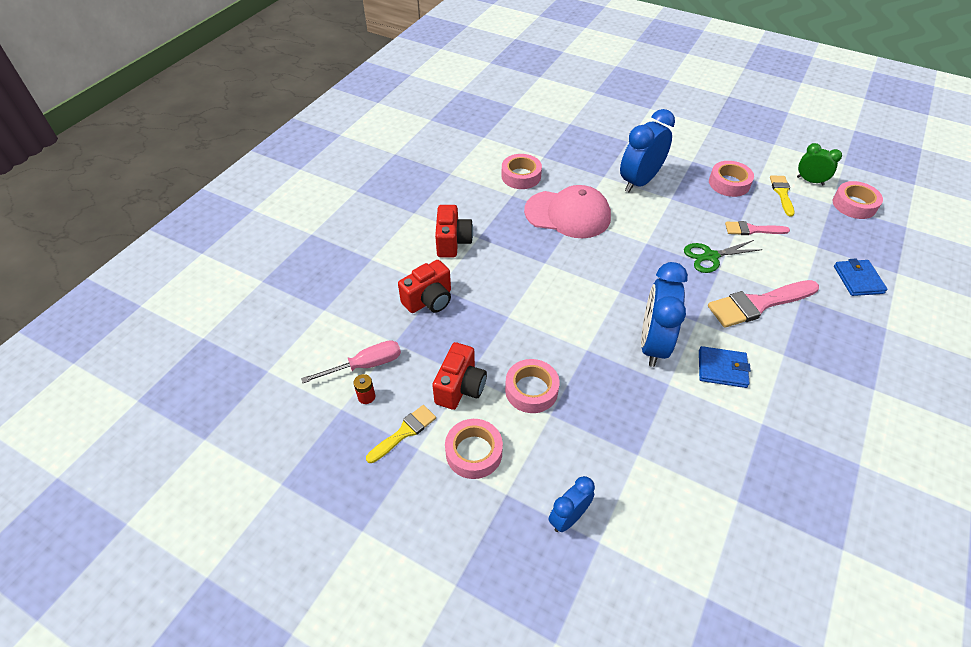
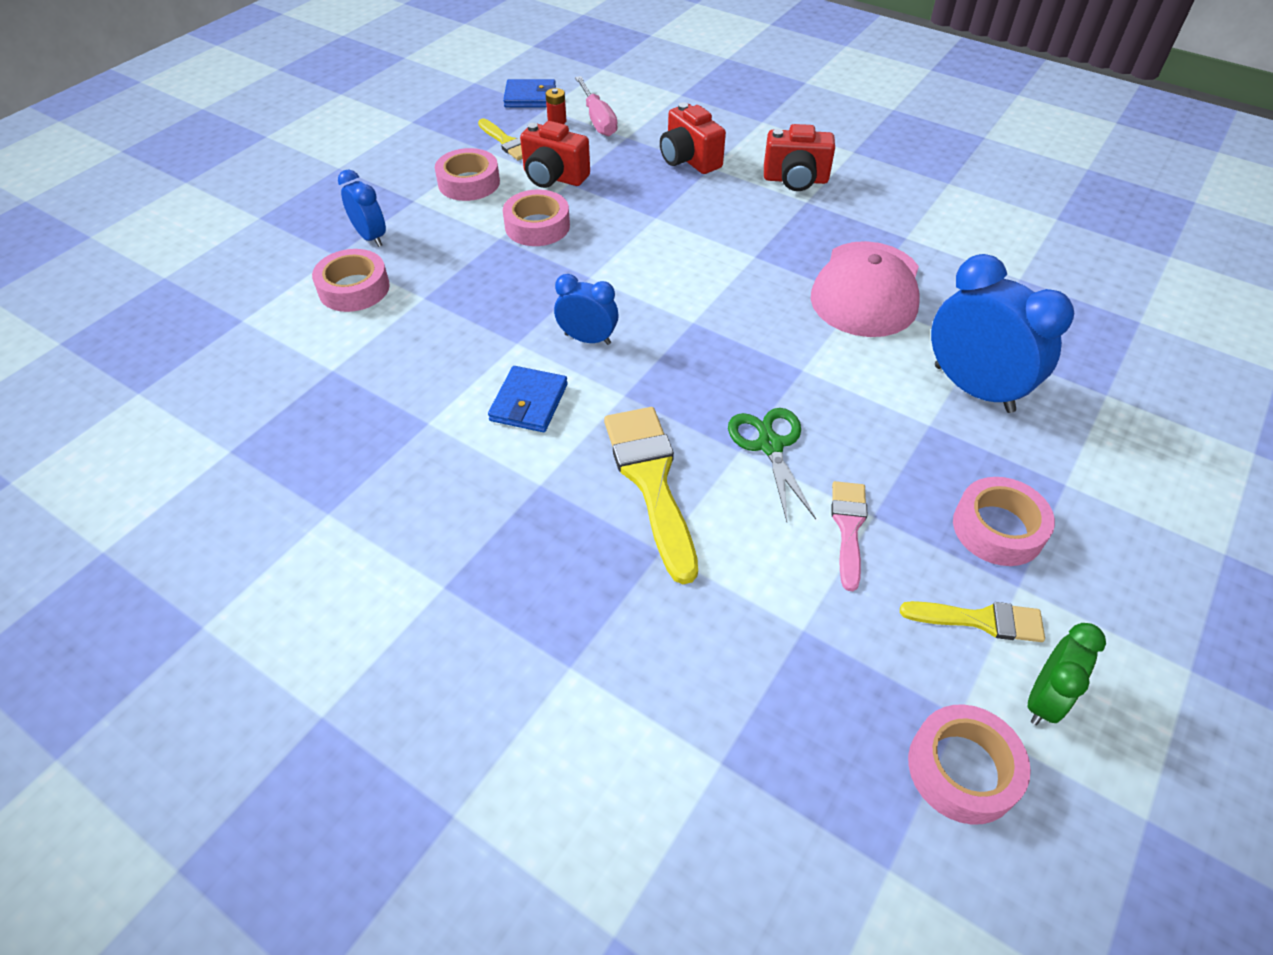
camera: 95 degrees right, 0 degrees up
pink tape [501,154,542,189] -> pink tape moved to [312,249,390,312]
blue clock [641,262,688,367] -> blue clock [554,274,619,345], size x0.56
pink brush [708,280,819,328] -> yellow brush [604,407,698,584]
blue wallet [834,258,888,296] -> blue wallet moved to [503,79,556,107]

